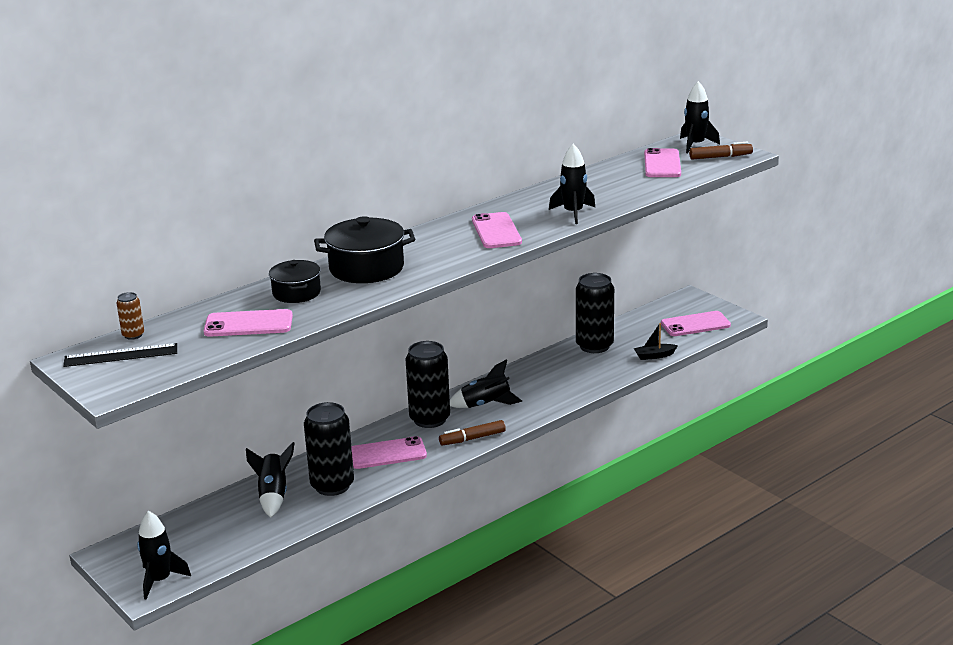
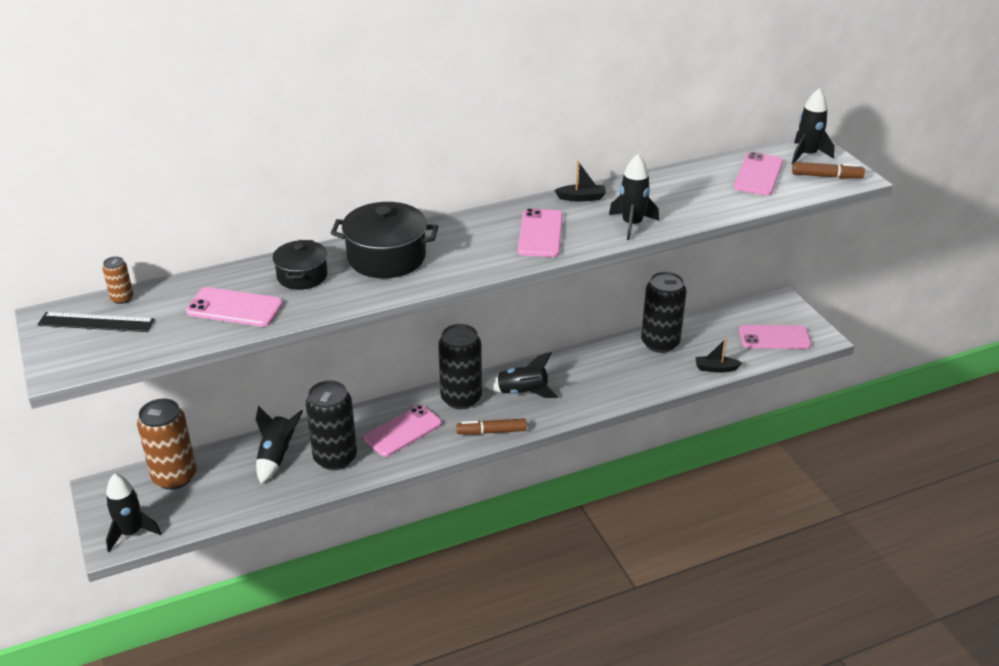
camera: 15 degrees right, 10 degrees up
pink phone [351,436,427,469] -> pink phone turned 45 degrees counterclockwise [364,405,442,457]
none -> brown can [137,399,196,490]
none -> black boat [555,161,606,201]

